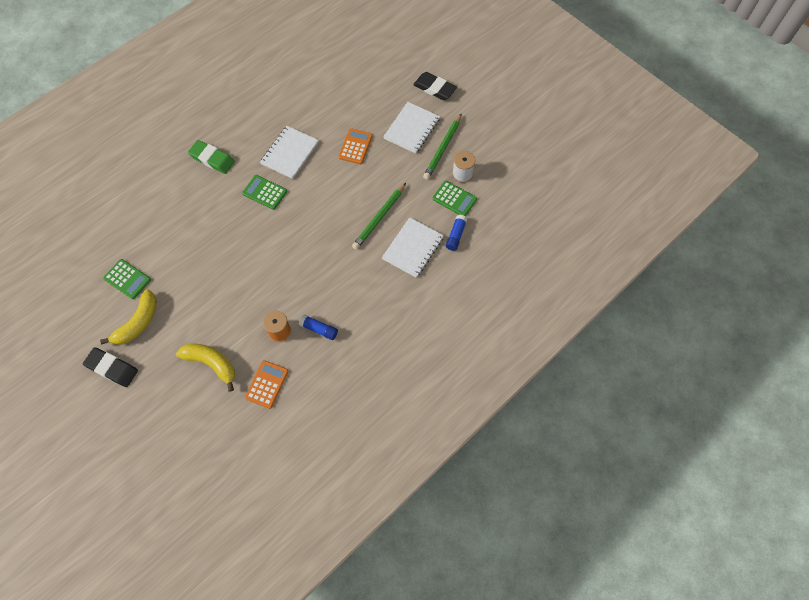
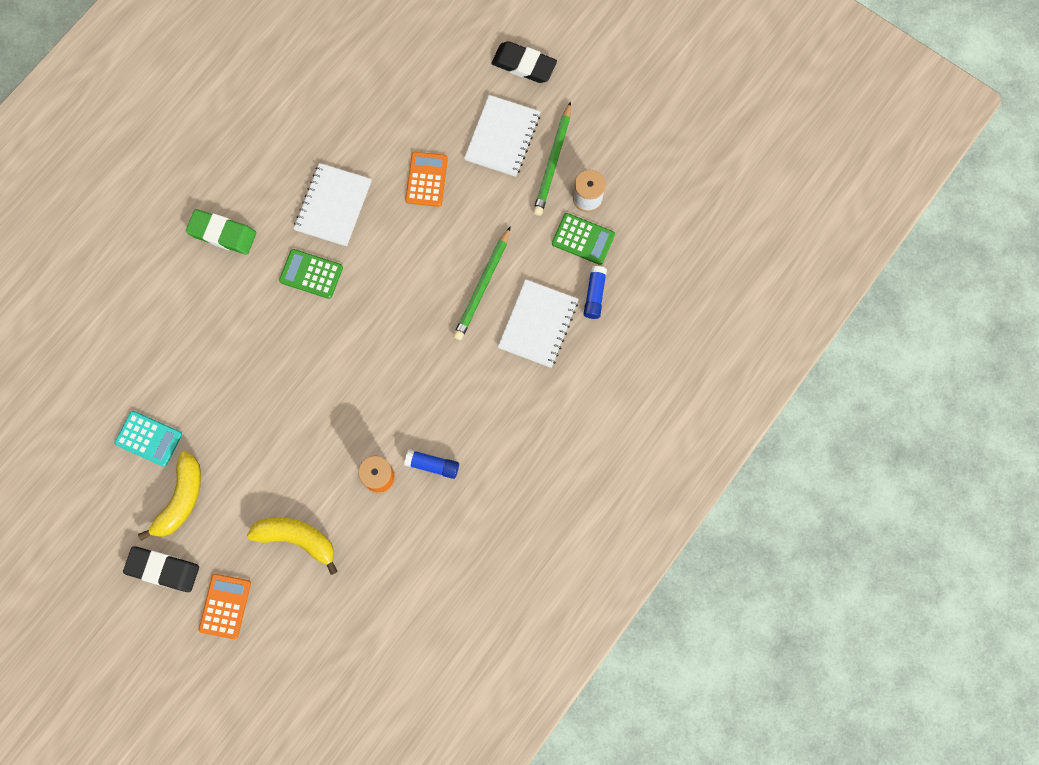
camera: 10 degrees left, 10 degrees up
green calculator [103,259,151,299] -> turquoise calculator [114,411,182,467]
orange calculator [245,360,289,409] -> orange calculator moved to [199,574,251,639]

